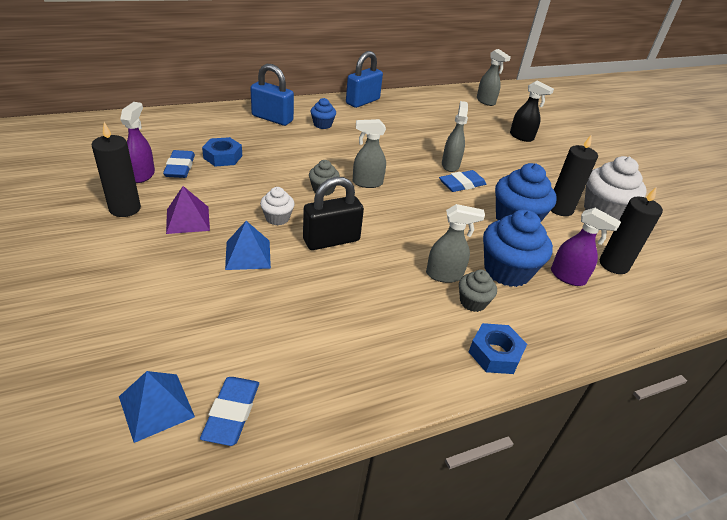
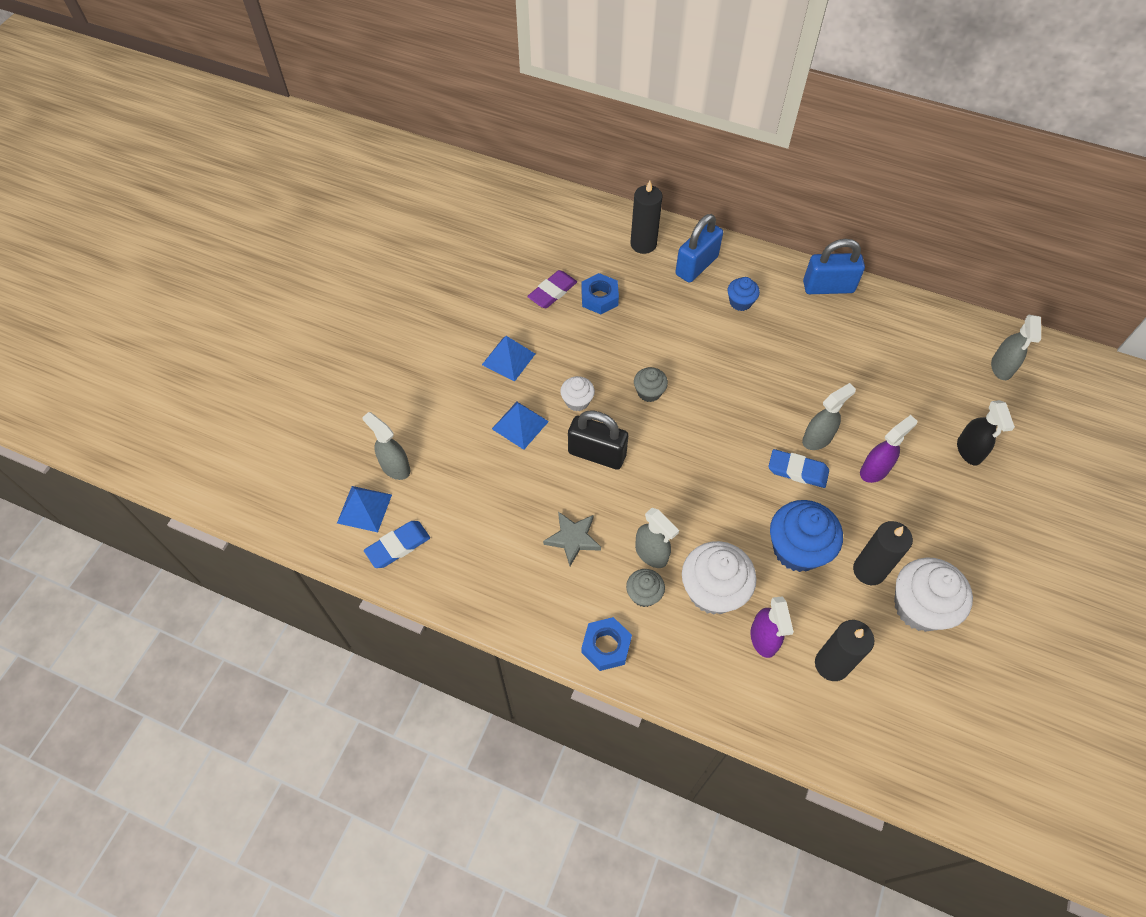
camera: 50 degrees right, 20 degrees up
black candle [92,122,141,217] -> black candle moved to [630,181,662,254]
purple spray bottle [120,102,155,183] -> purple spray bottle moved to [860,415,917,483]
blue eraser [163,150,195,178] -> purple eraser [527,270,577,308]
purple pyramid [166,186,210,234] -> blue pyramid [482,336,535,382]
blue padlock [250,64,294,126] -> blue padlock turned 60 degrees clockwise [675,214,723,283]
grey spray bottle [353,119,386,188] -> grey spray bottle moved to [362,412,410,480]
blue cupcake [483,209,553,287] -> white cupcake [682,541,757,615]
none -> grey star [543,512,601,566]

